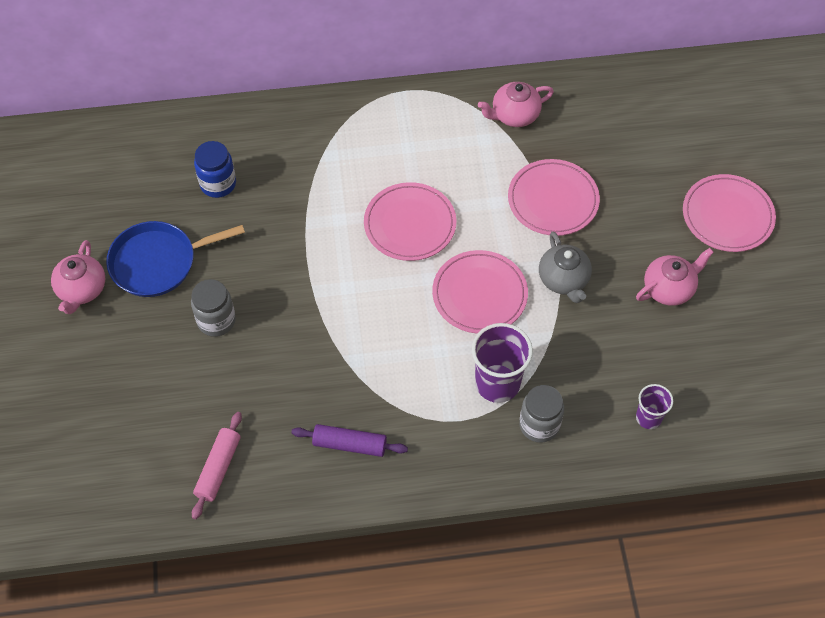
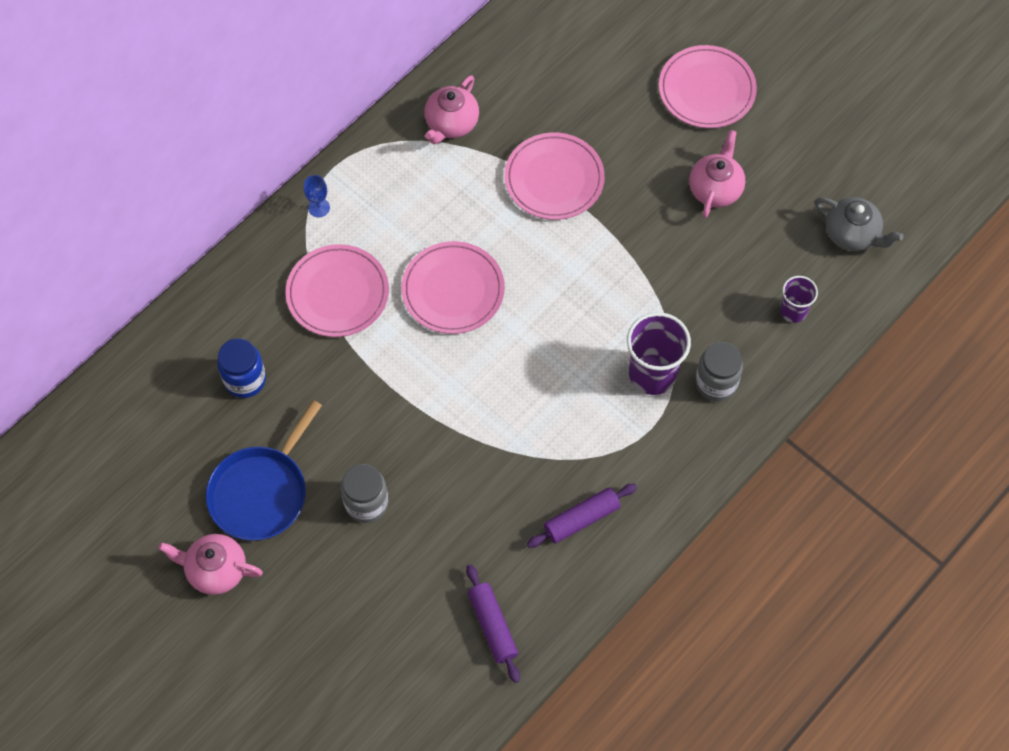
camera: 40 degrees left, 5 degrees up
pink teapot [51,240,105,314] -> pink teapot turned 135 degrees clockwise [158,534,263,595]
pink rolling pin [192,412,242,519] -> purple rolling pin [466,564,520,683]
pink plate [432,250,528,334] -> pink plate moved to [286,244,389,337]
grey teapot [539,232,592,303] -> grey teapot moved to [815,197,904,251]
none -> blue goblet [304,175,330,218]

